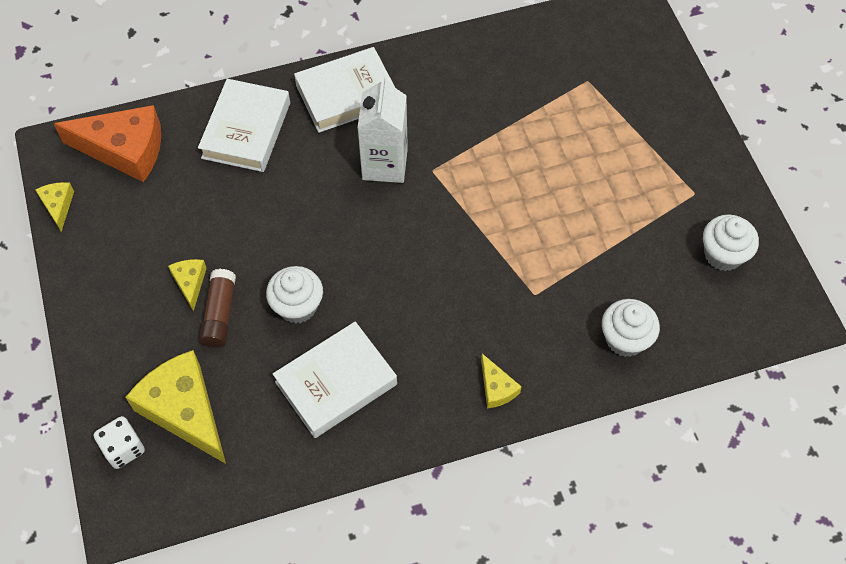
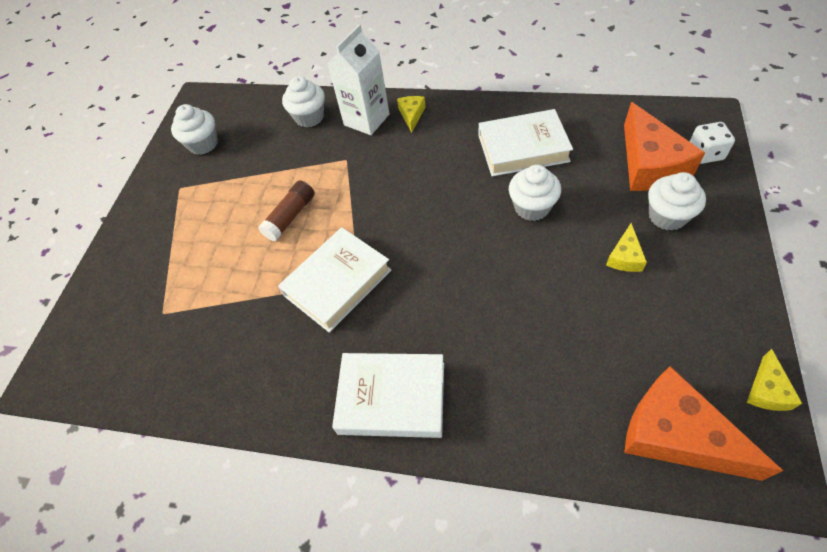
camera: 145 degrees left, 5 degrees down
yellow cheese [125,350,226,464] -> orange cheese [624,102,705,191]
white book [198,79,290,172] -> white book moved to [278,227,391,333]
brown glue stick [200,269,236,348] -> brown glue stick moved to [258,180,315,241]
white carton [357,76,408,183] -> white carton moved to [327,24,389,135]
none -> white cupcake [648,172,706,230]

